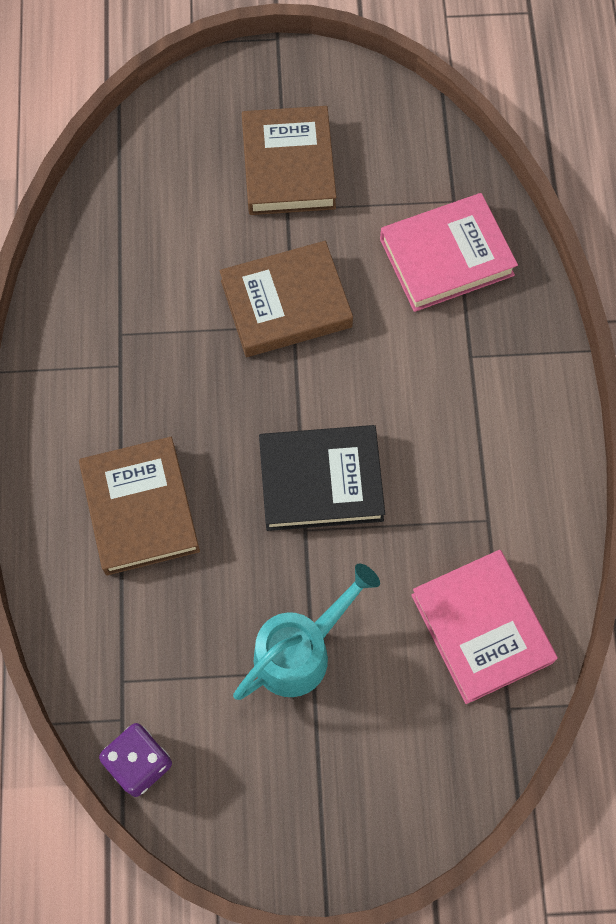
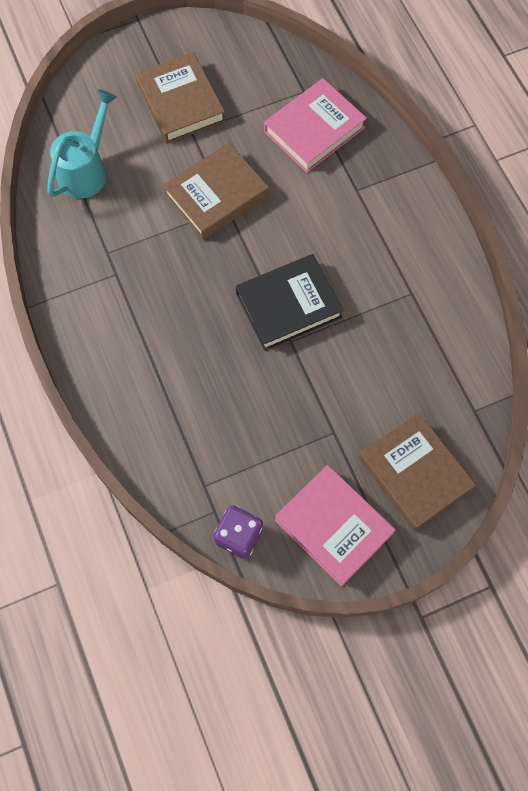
camera: 20 degrees left, 0 degrees up
brown book [79,437,200,575] -> brown book moved to [359,413,476,531]
turquoise watering can [233,563,380,700] -> turquoise watering can moved to [47,89,117,199]
pink book [411,550,558,704] -> pink book moved to [275,465,395,587]

